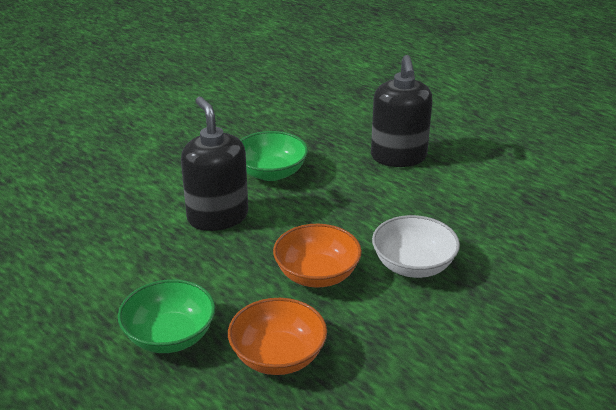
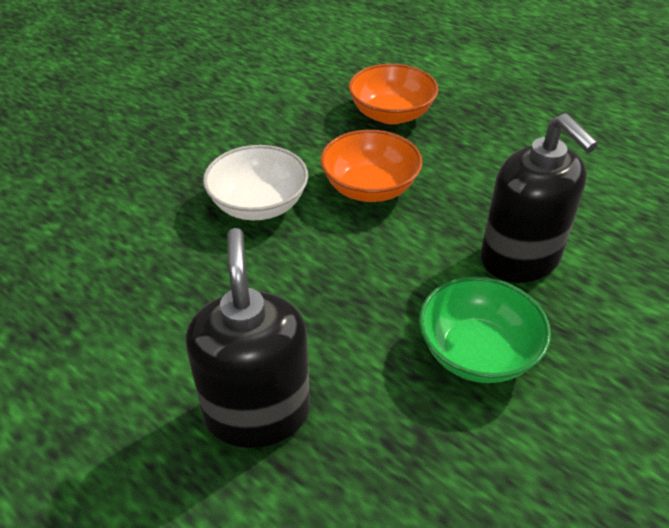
camera: 175 degrees right, 10 degrees up
green bowl [118,279,215,353] -> none

